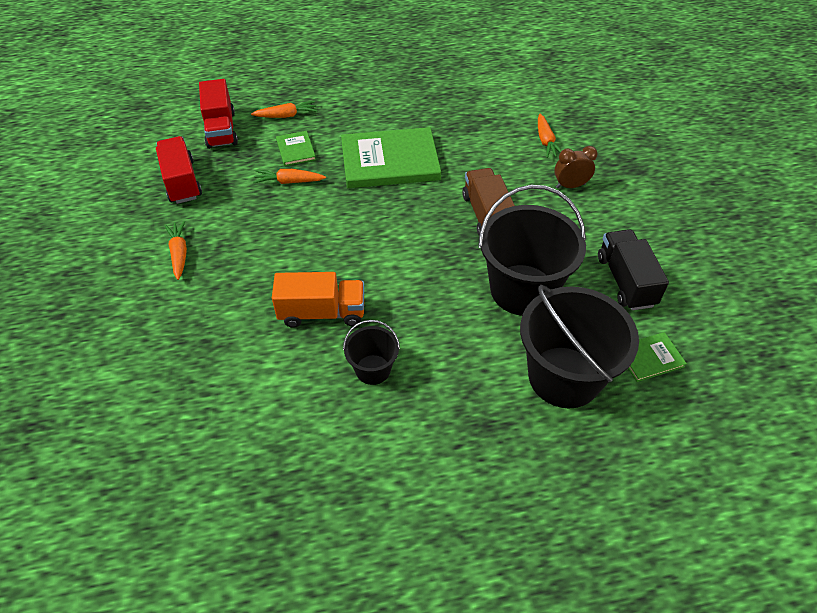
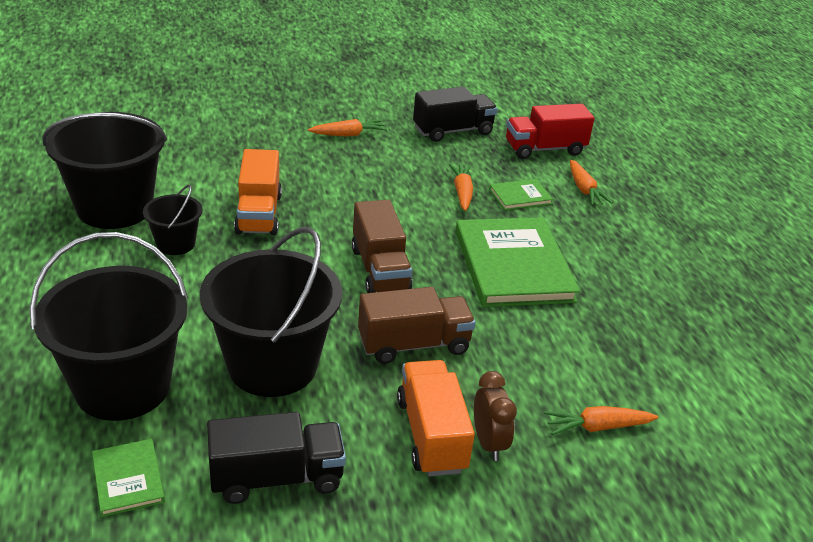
camera: 85 degrees right, 15 degrees down
red truck [156,136,202,204] -> black truck [413,87,497,142]
none -> black bucket [42,112,167,229]
none -> brown truck [352,200,413,293]
none -> orange truck [397,360,475,476]

